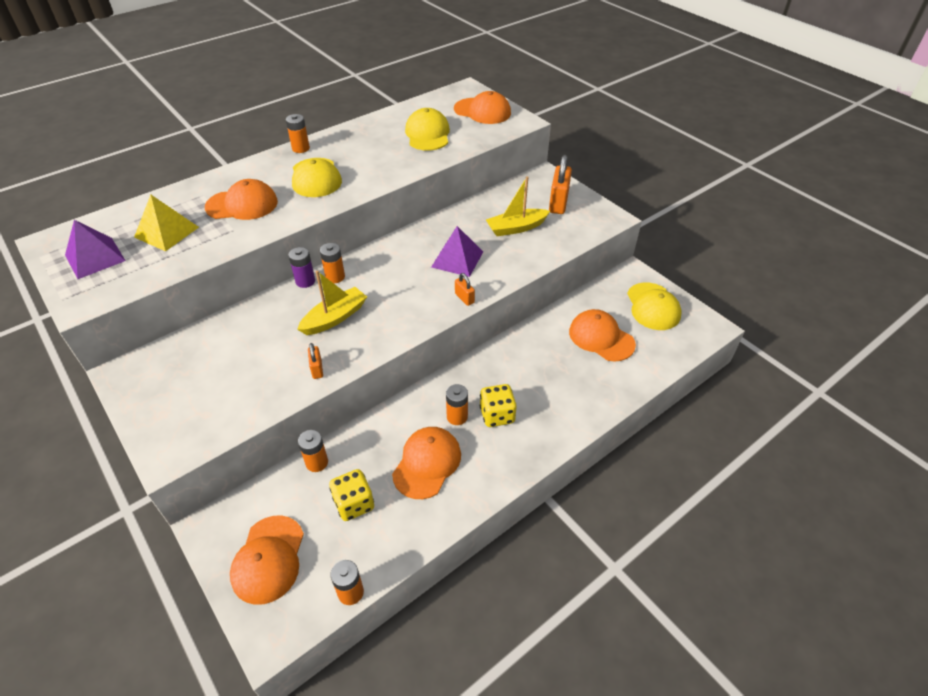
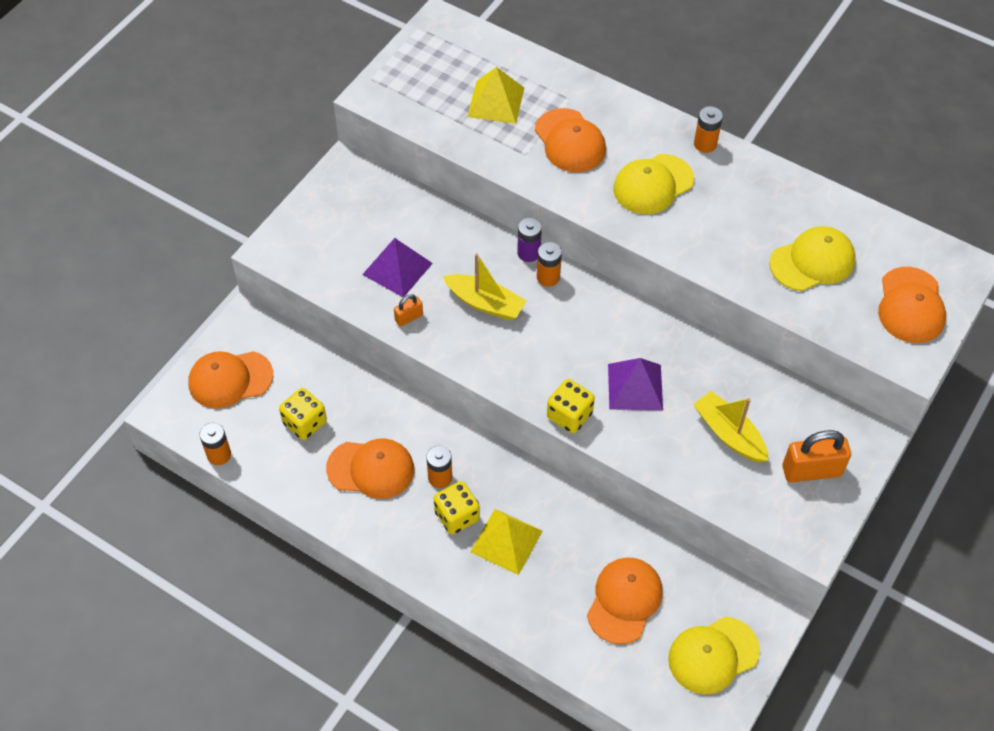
camera: 70 degrees right, 10 degrees up
purple pyramid [65,220,126,279] -> purple pyramid moved to [362,238,433,298]
orange battery [298,430,328,472] -> none
orange padlock [455,273,475,306] -> yellow dice [547,379,595,433]
none -> yellow pyramid [470,509,542,575]

